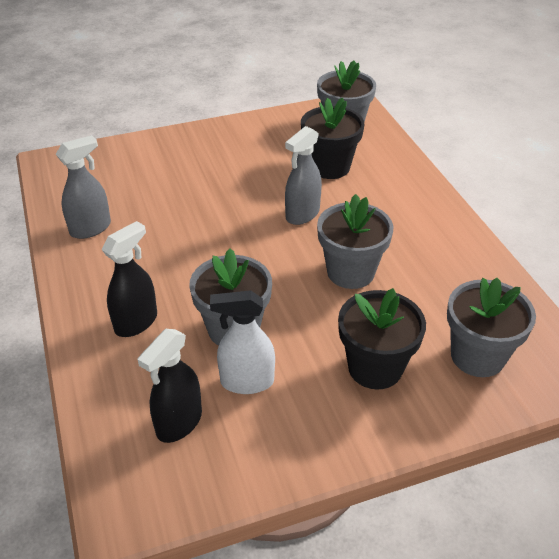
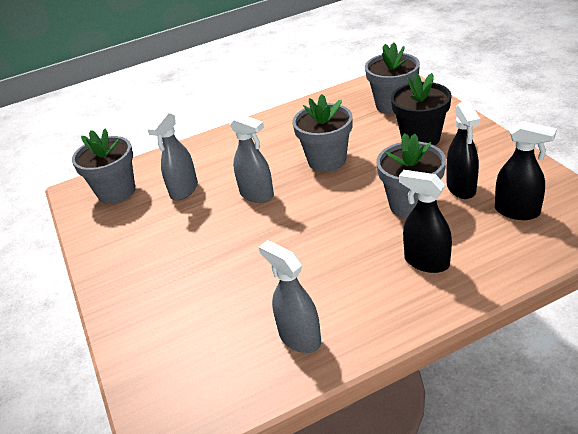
camera: 90 degrees left, 5 degrees down
white spray bottle [210,290,275,394] -> black spray bottle [447,101,480,199]
black flower pot [301,97,365,179] -> grey spray bottle [147,112,198,201]

